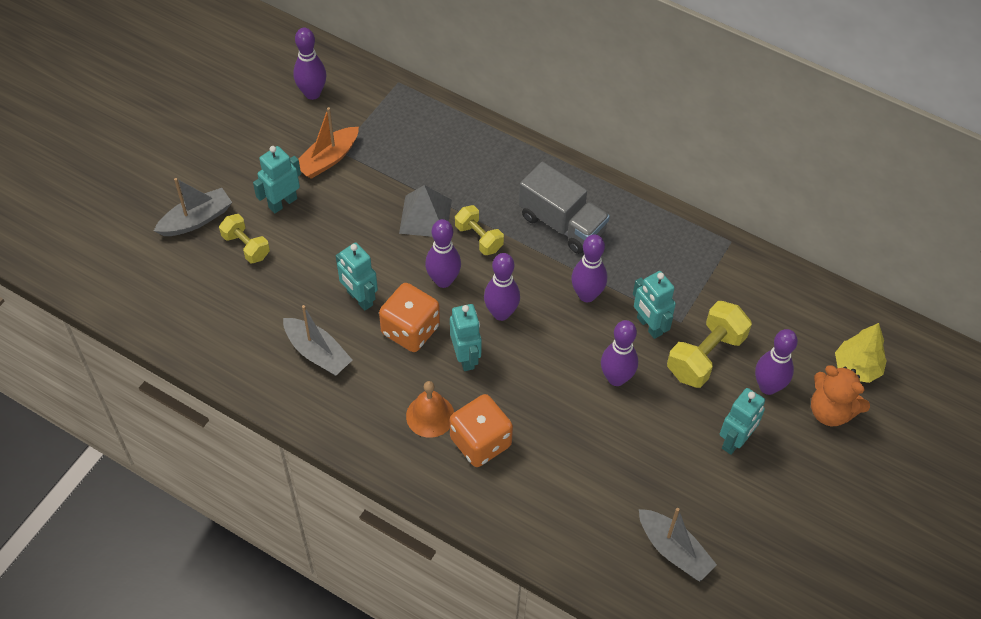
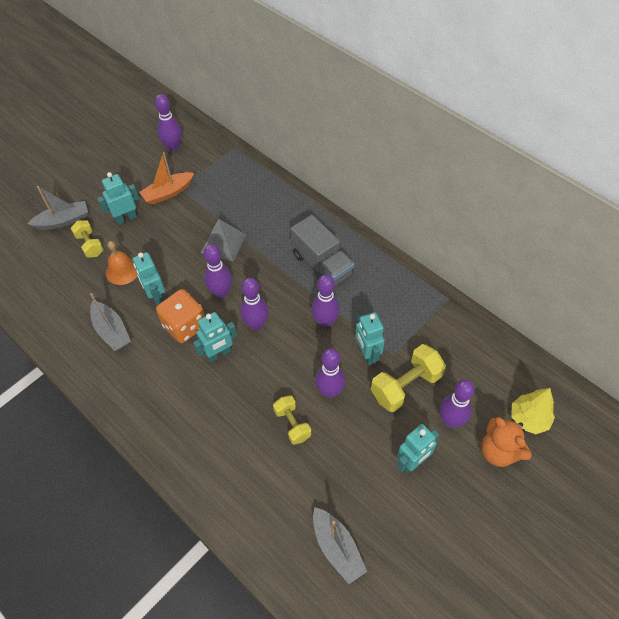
camera: 15 degrees right, 0 degrees up
orange bell [406,381,454,438] -> orange bell moved to [106,241,137,285]
turquoise robot [450,304,482,371] -> turquoise robot turned 60 degrees clockwise [193,312,237,362]
orange dice [450,394,513,467] -> none
yellow dumbbell [455,205,504,255] -> yellow dumbbell moved to [273,395,311,445]

